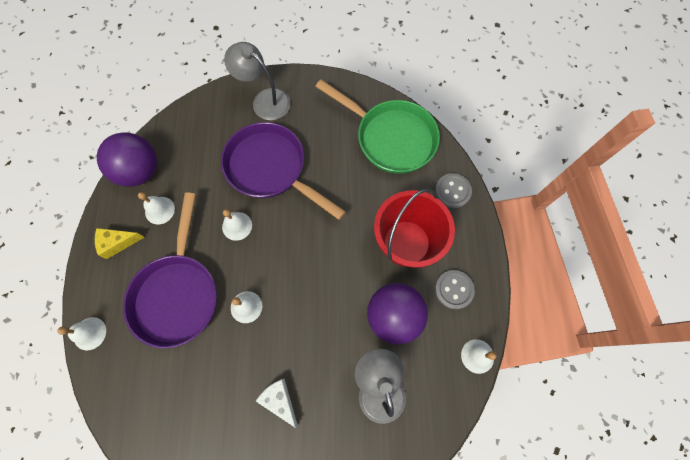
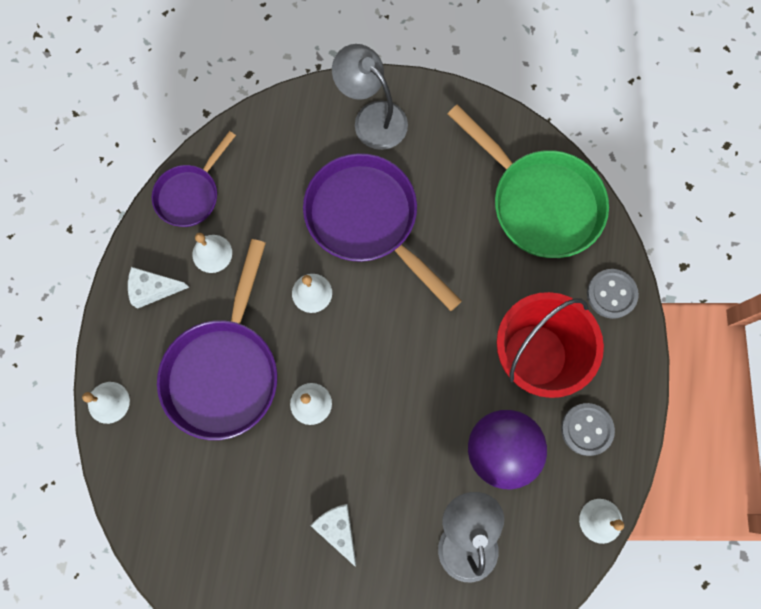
camera: 10 degrees right, 5 degrees up
yellow cheese [95,228,145,259] -> white cheese [128,267,189,309]
purple ball [97,133,157,187] -> purple pan [152,131,236,227]

